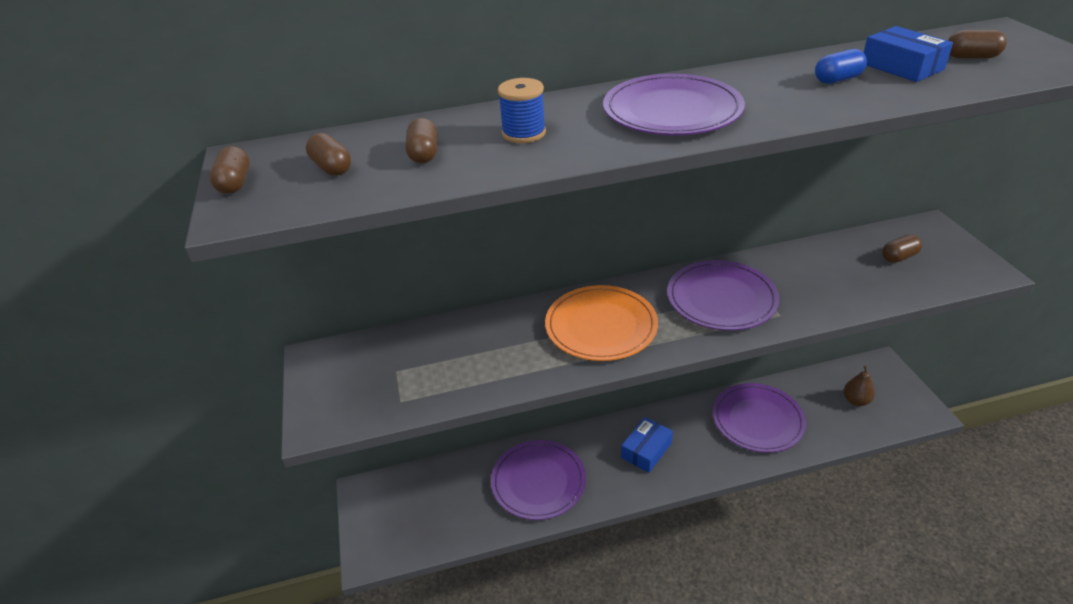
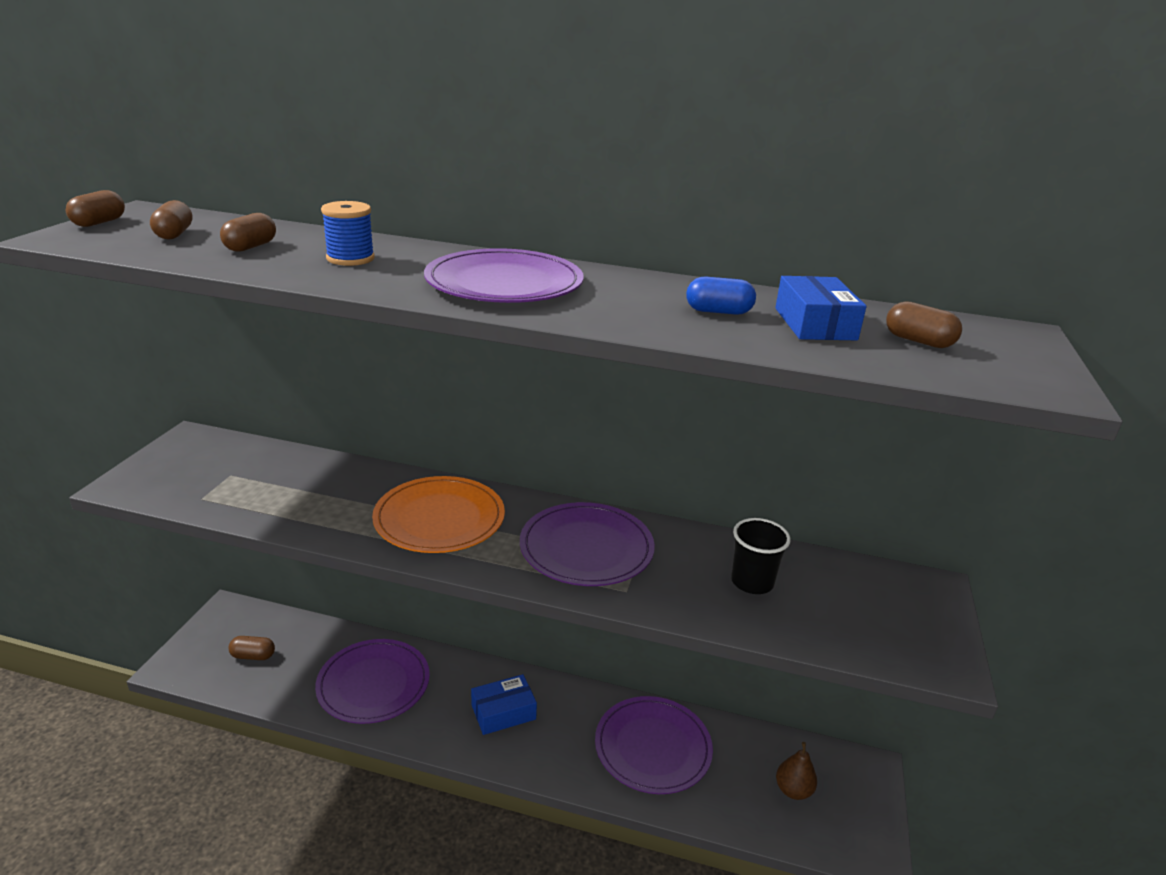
camera: 25 degrees right, 10 degrees down
brown capsule [882,234,922,263] -> brown capsule moved to [229,636,275,660]
none -> black cup [731,518,791,594]

